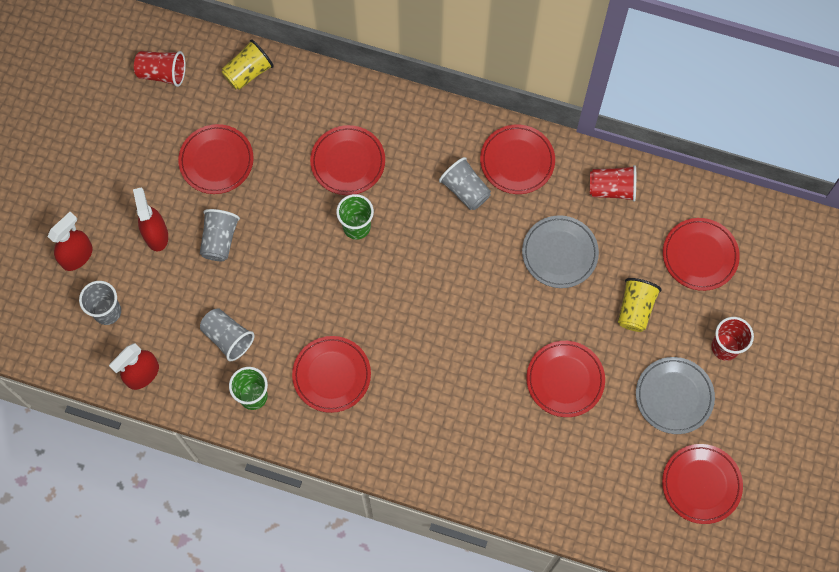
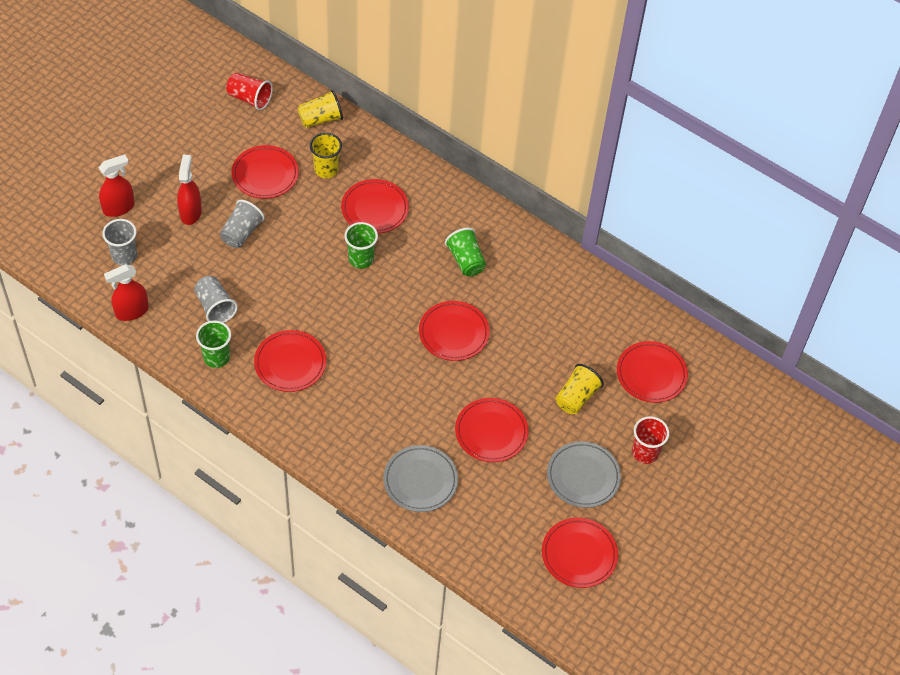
camera: 15 degrees right, 15 degrees down
grey cup [439,157,491,210] -> green cup [445,228,486,276]
red plate [480,125,555,194] -> red plate moved to [419,301,490,361]
grey plate [522,215,599,288] -> grey plate moved to [383,445,458,512]
red cup [590,165,636,202] -> none
none -> yellow cup [310,133,342,178]

